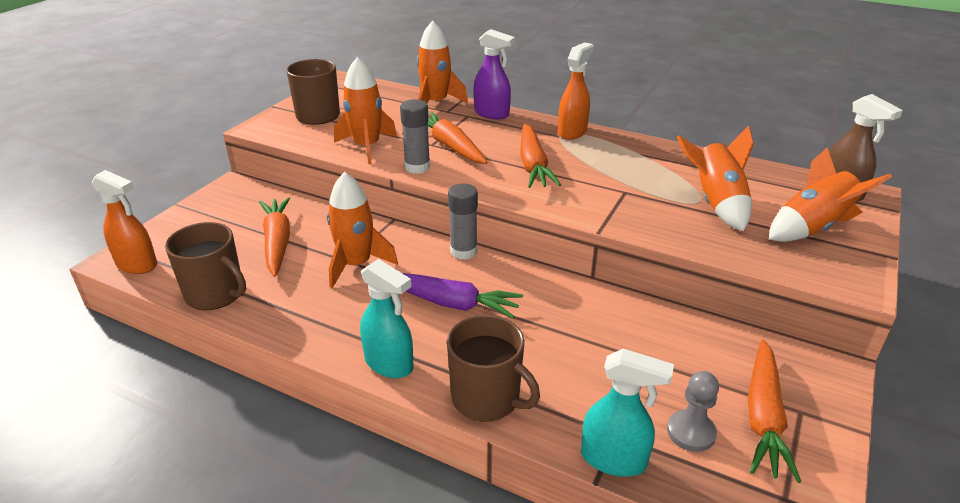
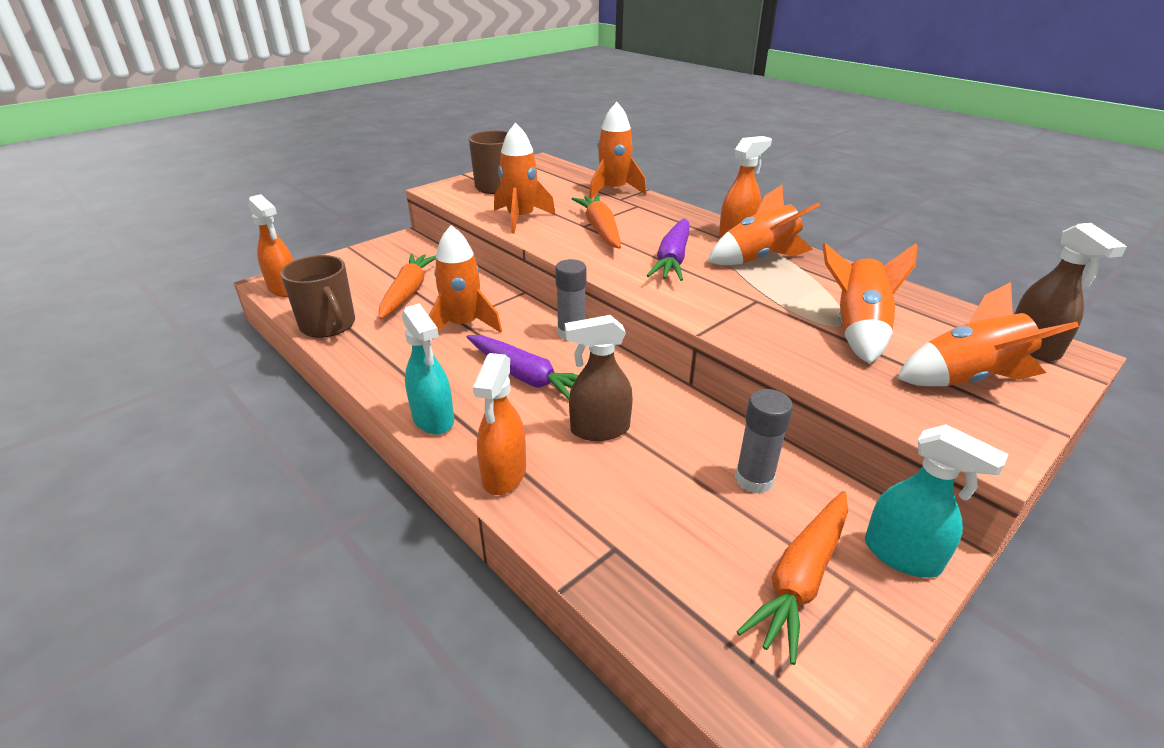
camera: 20 degrees right, 0 degrees up
grey glue stick [400,99,430,174] -> grey glue stick moved to [735,389,793,494]
brown mug [447,315,540,422] -> orange spray bottle [473,353,526,495]
purple spray bottle [473,29,515,119] -> none
orange carrot [520,124,561,188] -> purple carrot [646,218,690,281]
turquoise spray bottle [581,349,674,477] -> turquoise spray bottle moved to [865,424,1008,578]
grey pawn [667,371,719,452] -> none
none -> brown spray bottle [565,315,633,441]
none -> orange rocket [707,185,820,265]

